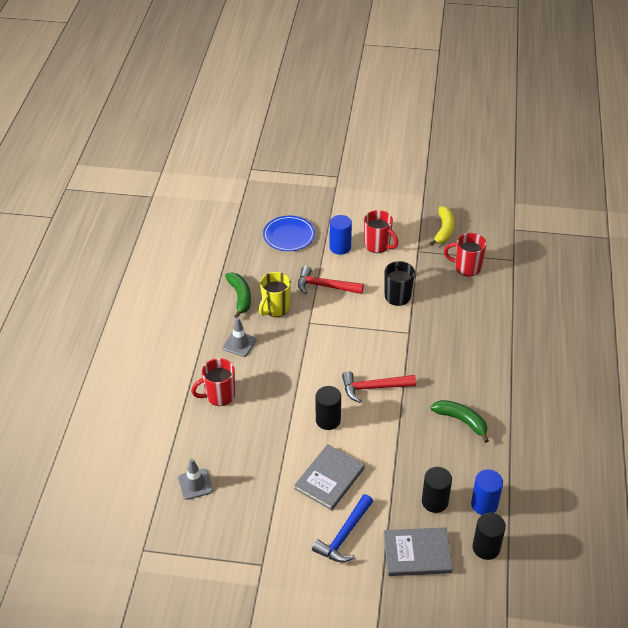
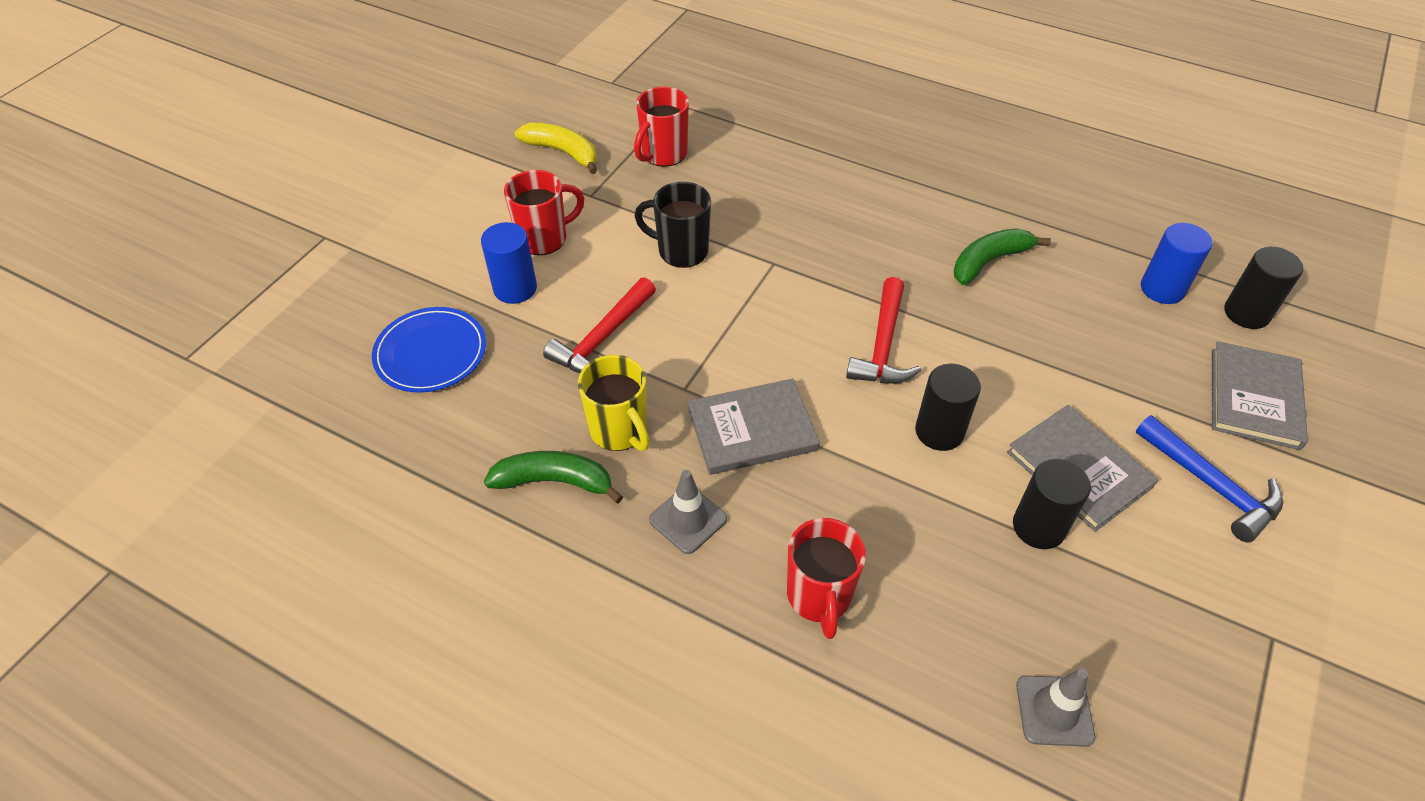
camera: 70 degrees left, 5 degrees up
black cylinder [422,467,452,513] -> black cylinder moved to [1013,459,1091,549]
none -> grey book [688,379,820,475]

